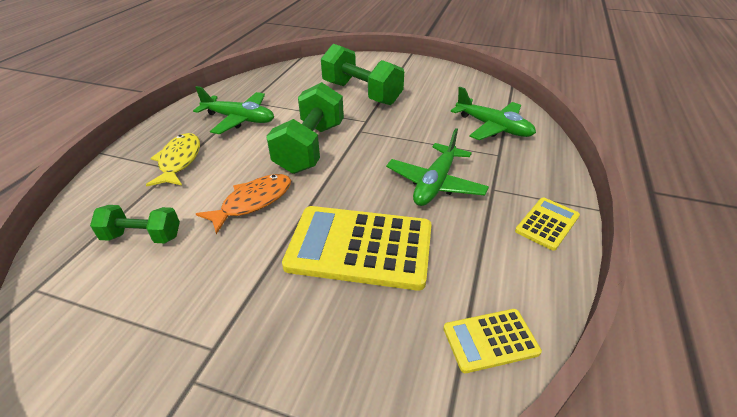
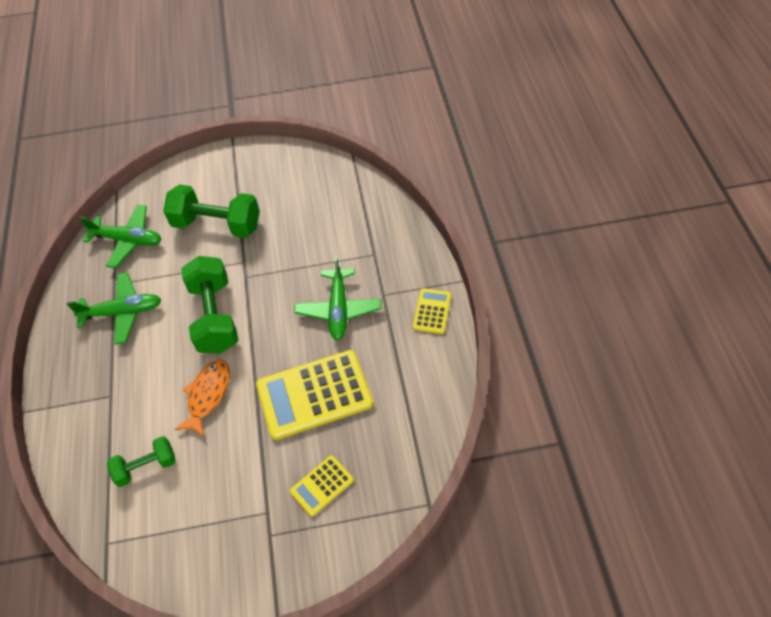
camera: 25 degrees left, 15 degrees up
yellow fish [146,133,200,187] -> none
yellow calculator [443,309,542,373] -> yellow calculator moved to [290,455,354,517]
green plane [451,87,536,140] -> green plane moved to [80,205,162,268]

